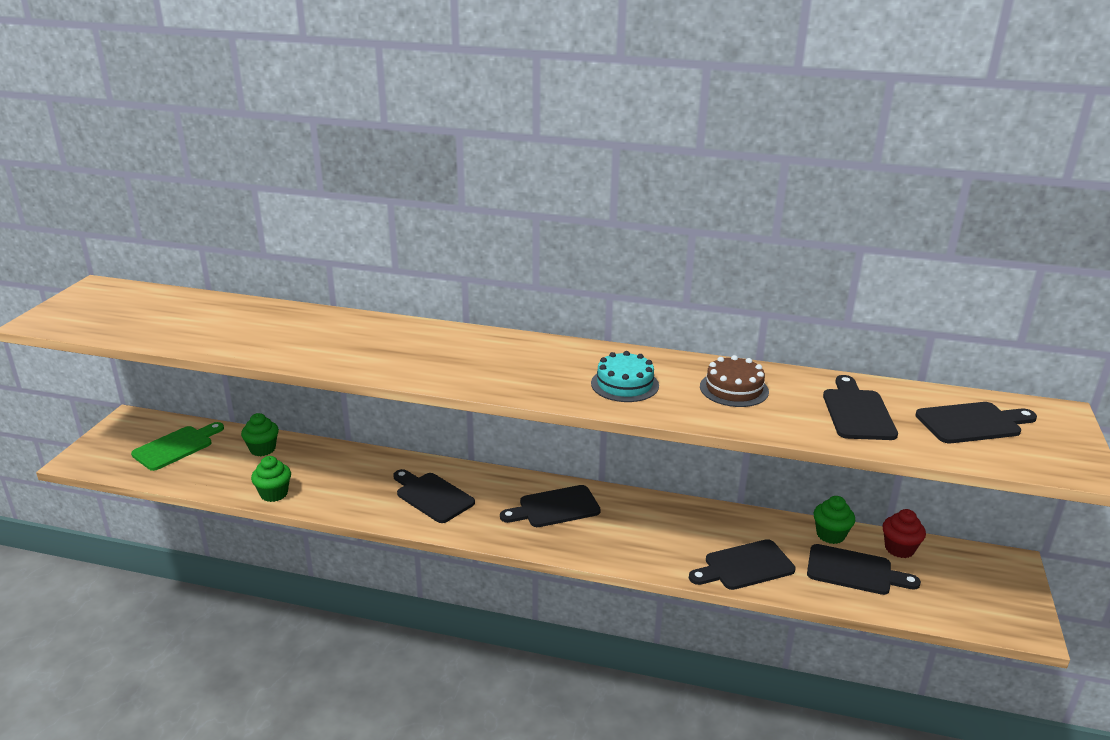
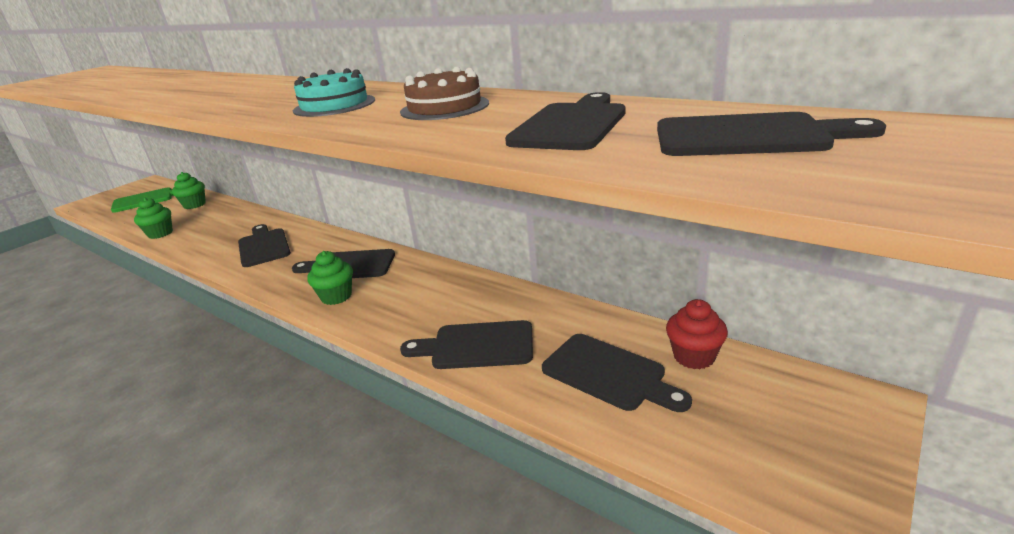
camera: 25 degrees right, 0 degrees up
green cupcake [814,496,855,544] -> green cupcake moved to [307,251,353,305]

